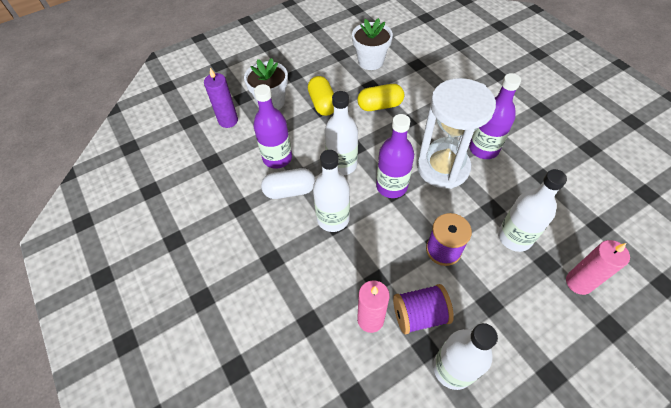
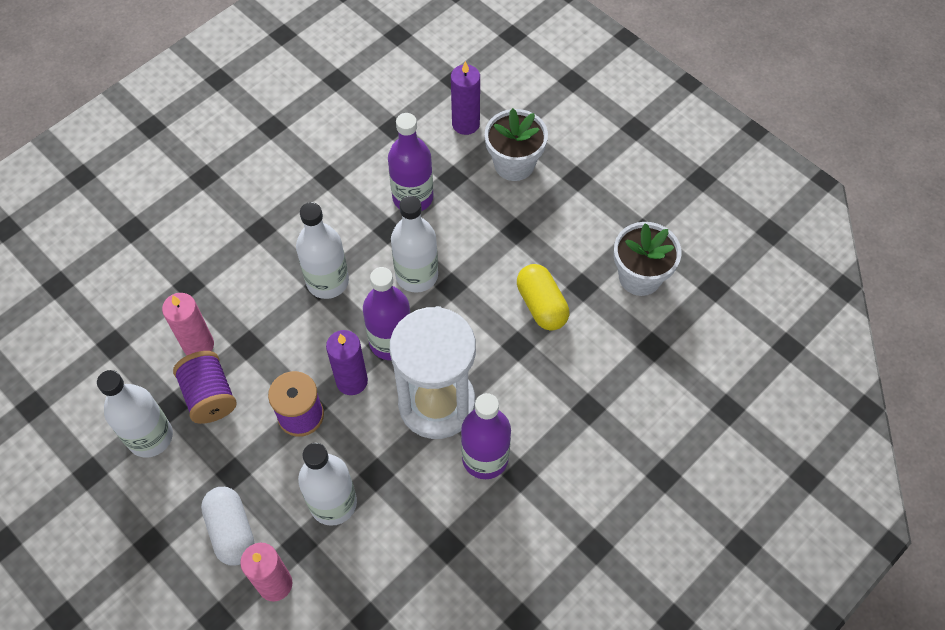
camera: 75 degrees right, 5 degrees up
white capsule [261,168,315,199] -> white capsule moved to [201,487,255,565]
yellow capsule [308,76,334,116] -> none
none -> purple candle [326,330,368,395]

